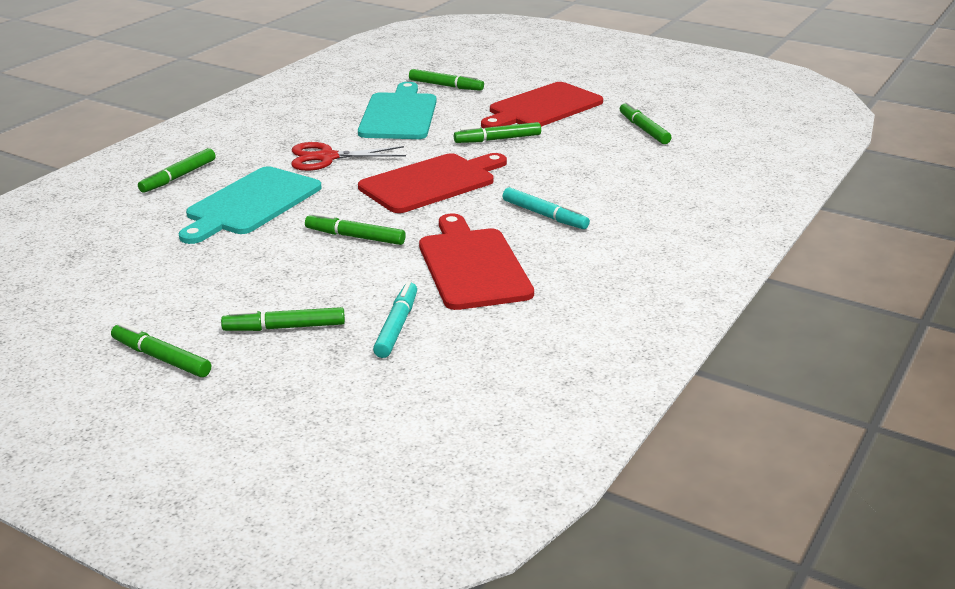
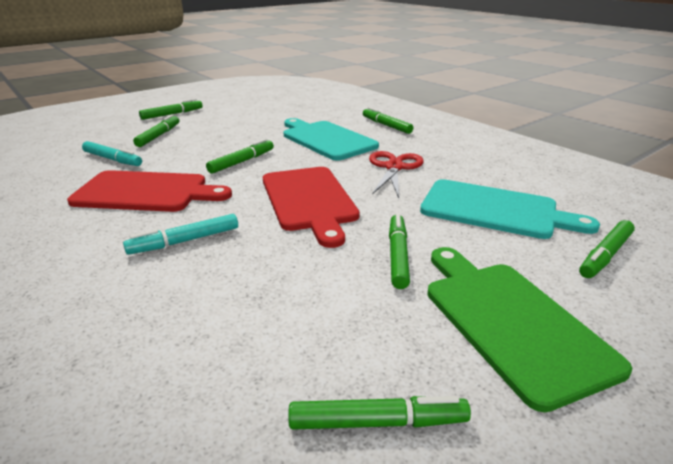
camera: 110 degrees right, 0 degrees up
red cutting board [481,82,603,129] -> green cutting board [427,247,632,412]

